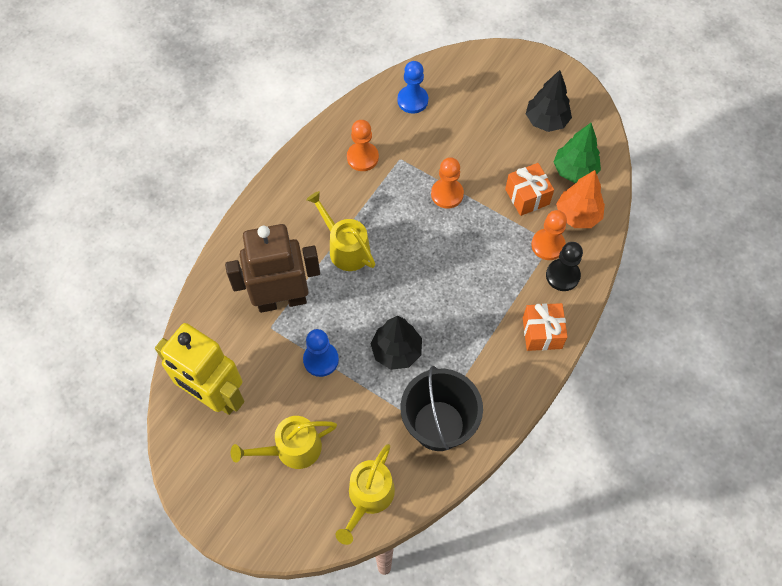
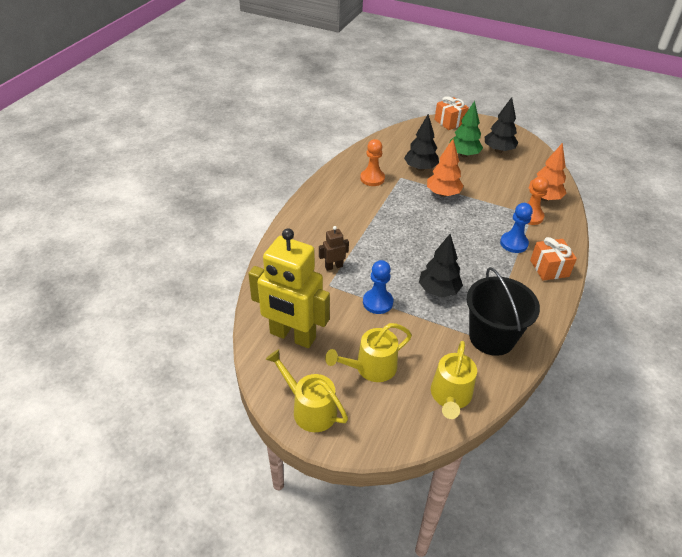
camera: 10 degrees left, 20 degrees down
brown robot [225,224,320,313] -> brown robot [319,226,349,271], size x0.43
yellow watering can [306,191,375,271] -> yellow watering can moved to [265,349,348,432]
blue pawn [397,61,428,114] -> blue pawn moved to [500,203,533,253]
orange pawn [431,157,464,209] -> orange tree [427,139,464,197]
orange gift [505,163,554,216] -> orange gift moved to [434,96,469,130]
black pawn [546,242,583,291] -> none
green tree [553,123,601,183] -> green tree moved to [450,101,483,157]
none -> black tree [404,114,439,171]

